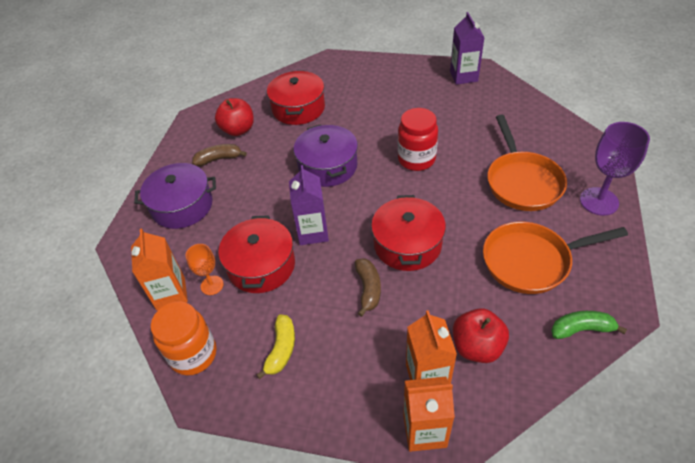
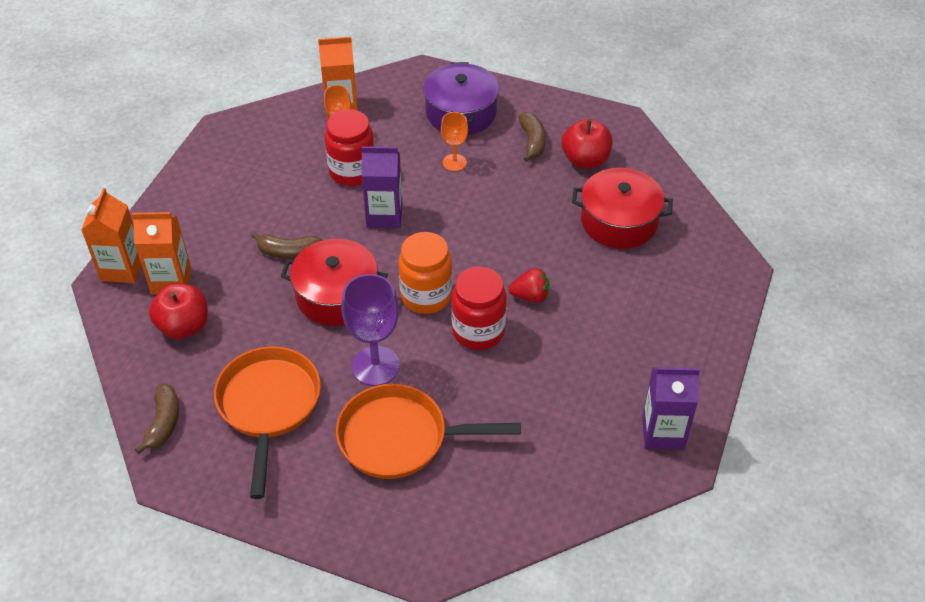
camera: 95 degrees right, 0 degrees up
orange jar [151,301,217,375] -> orange jar moved to [398,232,452,314]
red pot [218,215,295,293] -> red jar [325,109,374,186]
yellow banana [257,314,295,379] -> none
purple pot [294,124,358,187] -> none
green banana [551,311,627,339] -> brown banana [135,384,179,454]
purple goblet [580,122,650,216] -> purple goblet moved to [342,274,400,386]
none -> orange goblet [441,112,468,171]
none -> red strawberry [508,268,550,303]

